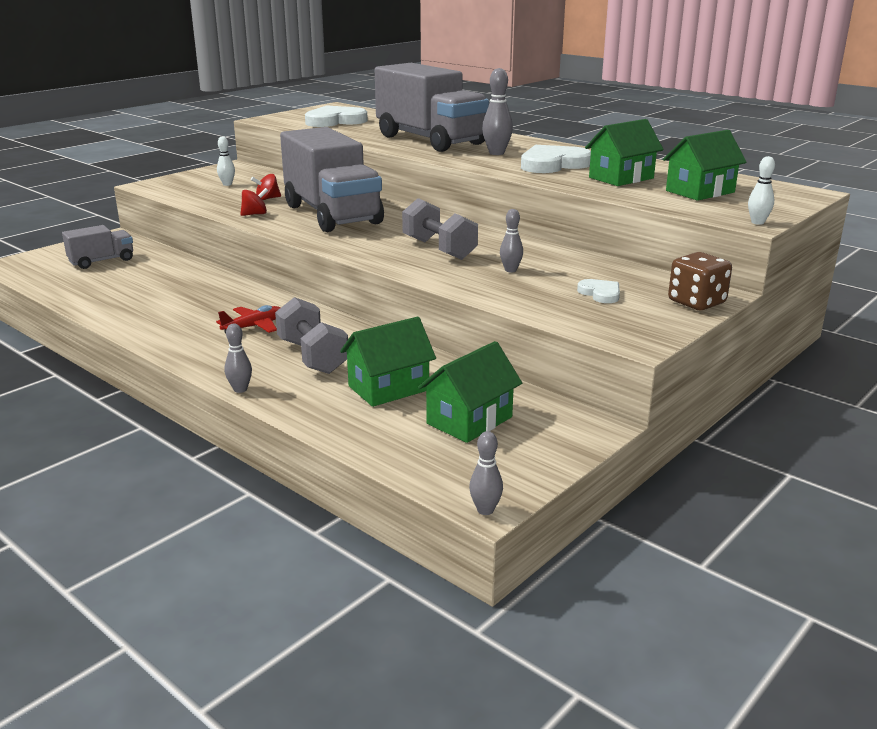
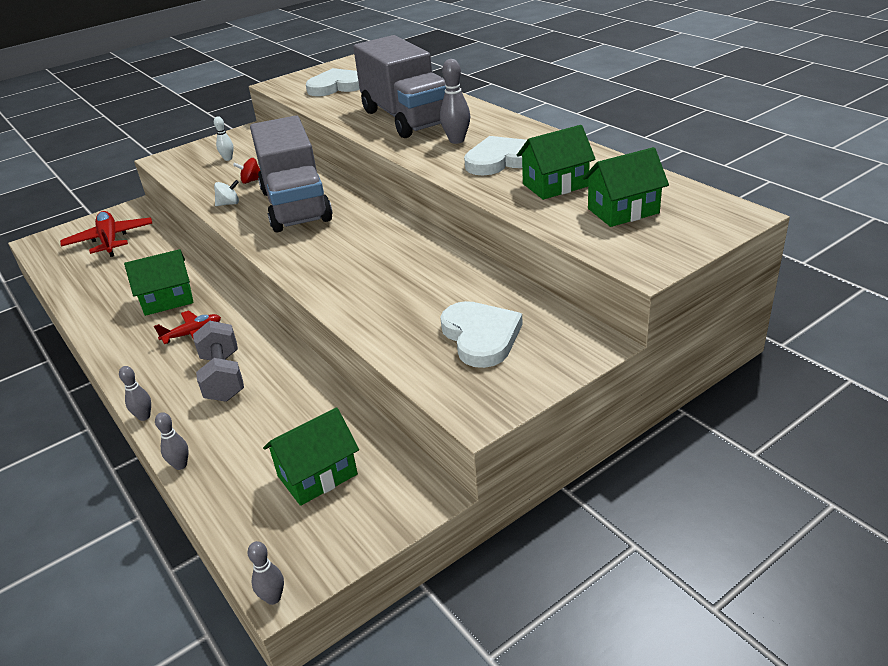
camera: 15 degrees right, 10 degrees up
grey truck [62,225,133,269] -> red plane [60,211,153,257]
red spinning top [240,188,268,216] -> white spinning top [214,180,239,206]
green house [340,317,436,407] -> green house moved to [124,249,194,316]
grey dumbbell [402,198,478,260] -> none
grey bowling pin [500,209,523,272] -> grey bowling pin moved to [155,412,189,470]
white heart [577,279,620,303] -> white heart [440,301,523,368], size x1.95
brown dice [668,252,732,310] -> none
white bowling pin [748,156,775,225] -> none

